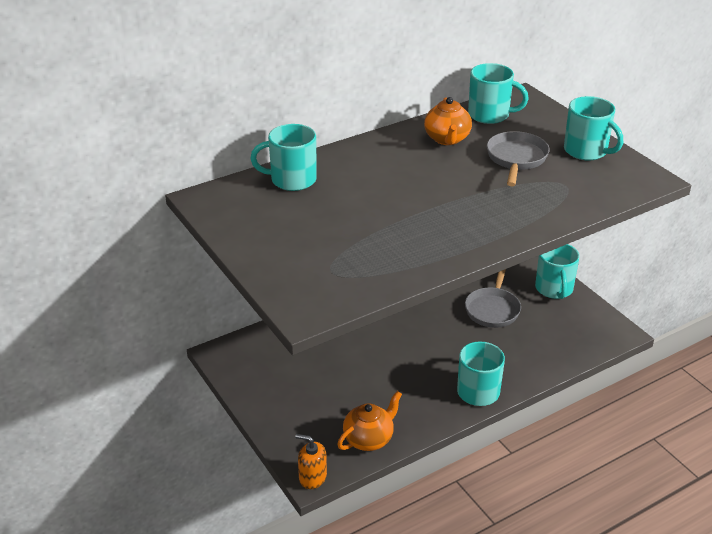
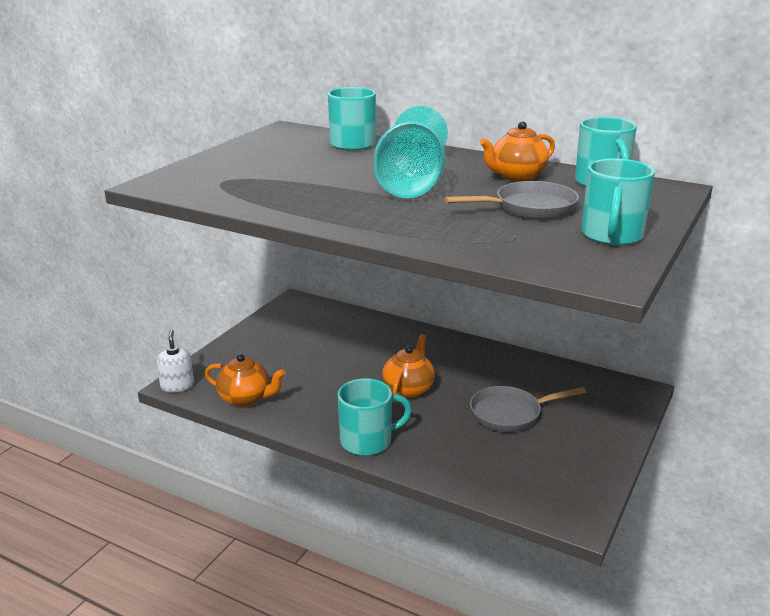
camera: 60 degrees right, 10 degrees down
orange soap dispenser [295,434,327,489] -> white soap dispenser [157,330,194,392]
turquoise mug [535,244,580,299] -> none
none -> turquoise goblet [374,106,448,198]
none -> orange teapot [382,334,435,398]

